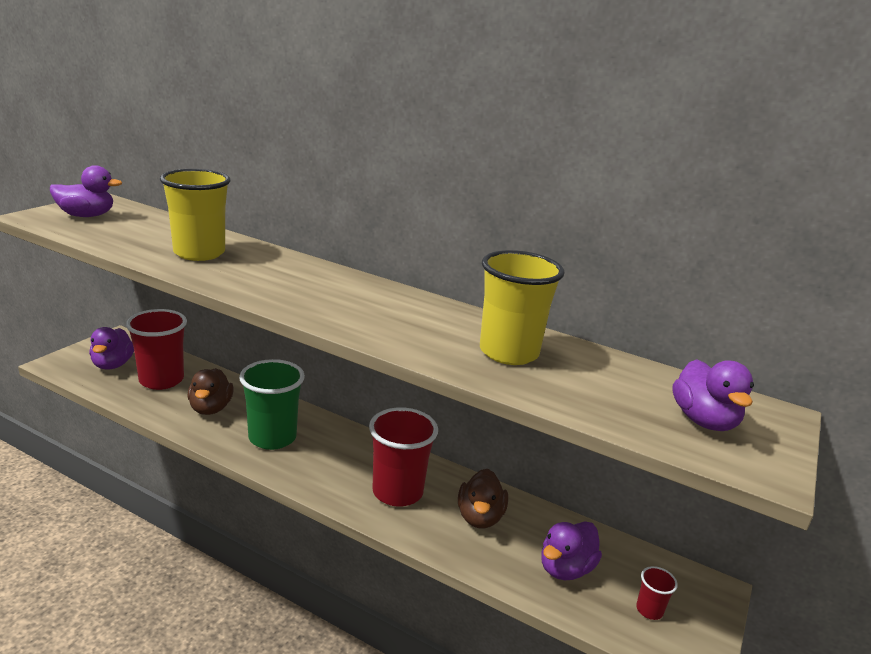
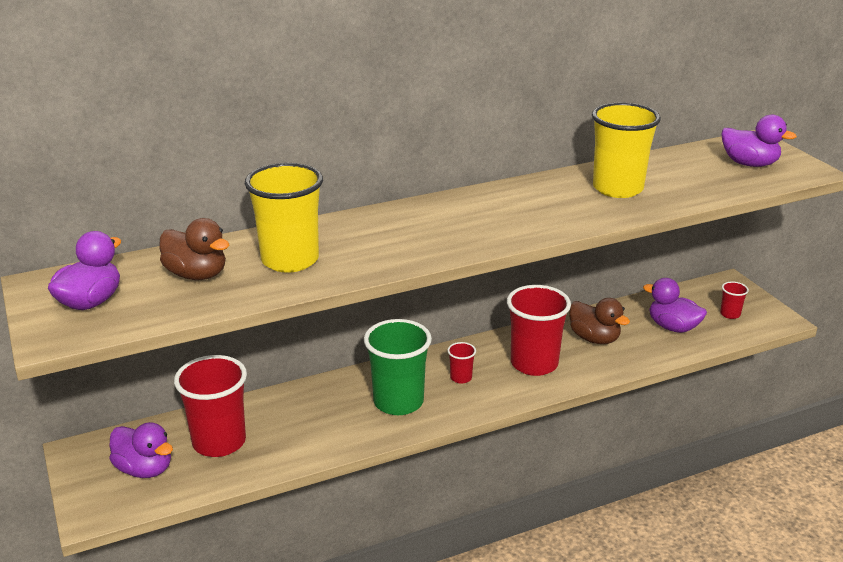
camera: 50 degrees left, 5 degrees up
brown duck [188,368,234,415] -> brown duck moved to [159,218,229,280]
purple duck [541,521,602,580] -> purple duck turned 135 degrees clockwise [643,278,707,333]
none -> red cup [447,342,476,384]

